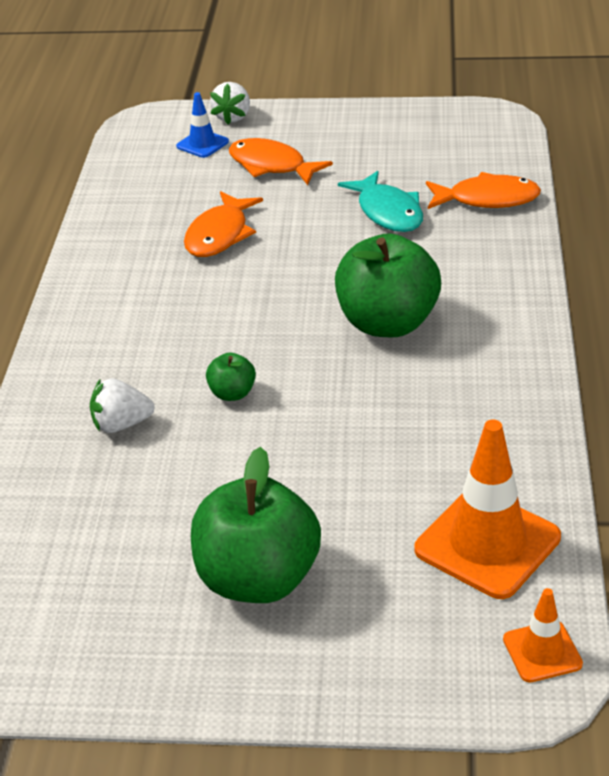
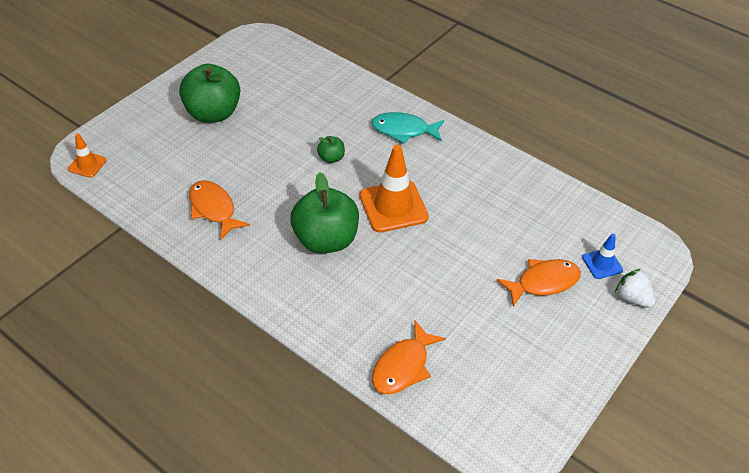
camera: 120 degrees right, 10 degrees up
white strawberry [90,378,155,433] -> none
orange fish [184,191,263,257] -> orange fish moved to [189,180,250,240]
turquoise fish [338,171,423,232] -> turquoise fish moved to [371,112,444,143]
orange traffic cone [415,420,561,599] -> orange traffic cone moved to [360,145,429,233]

